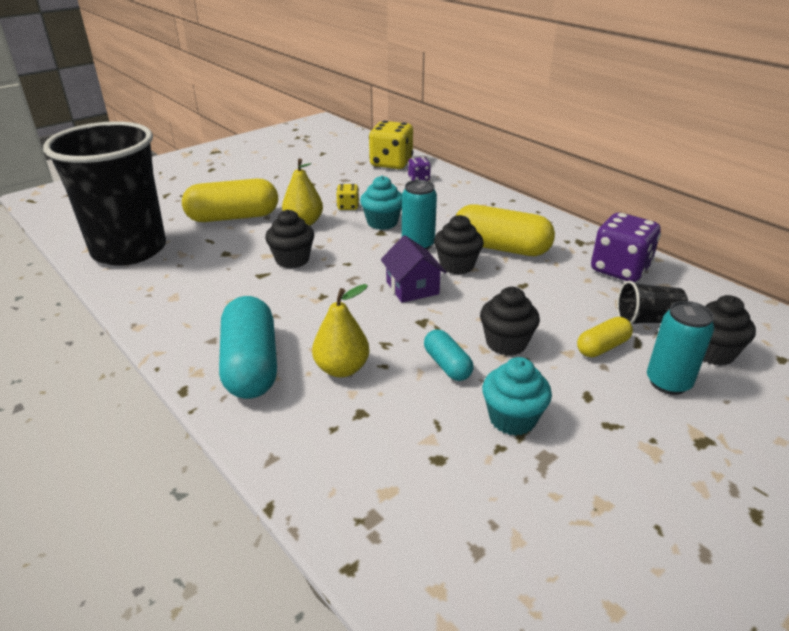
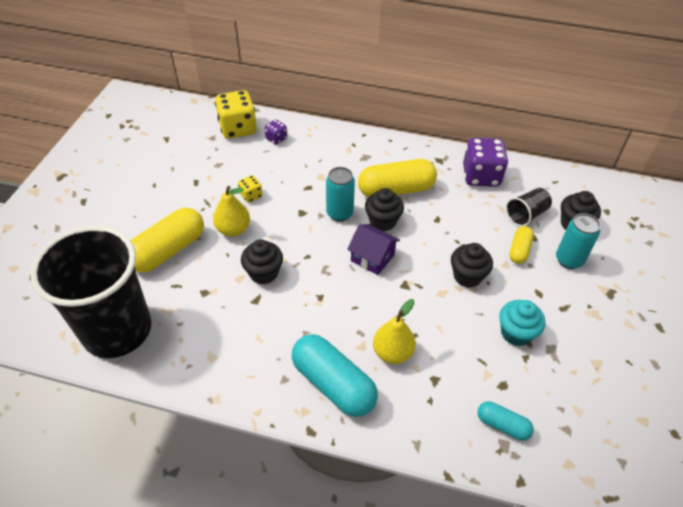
camera: 35 degrees left, 15 degrees up
turquoise cupcake [360,176,402,230] -> none
turquoise capsule [424,329,474,381] -> turquoise capsule moved to [478,401,534,440]

